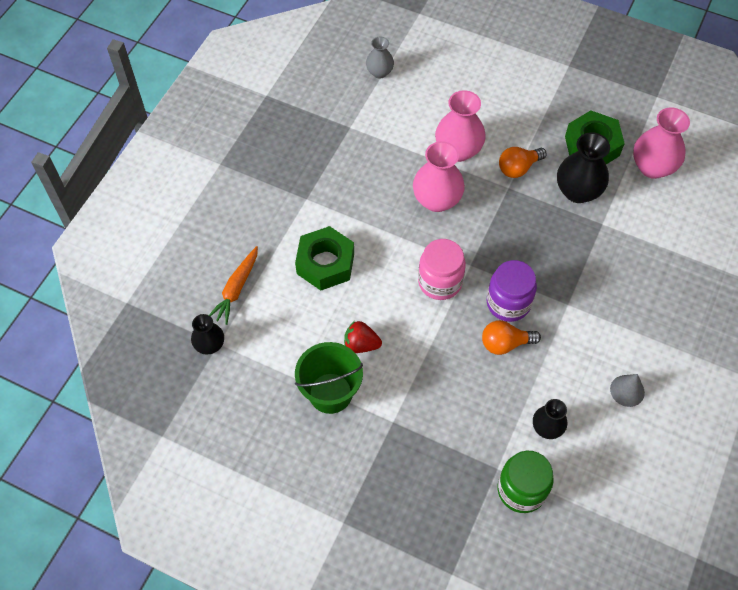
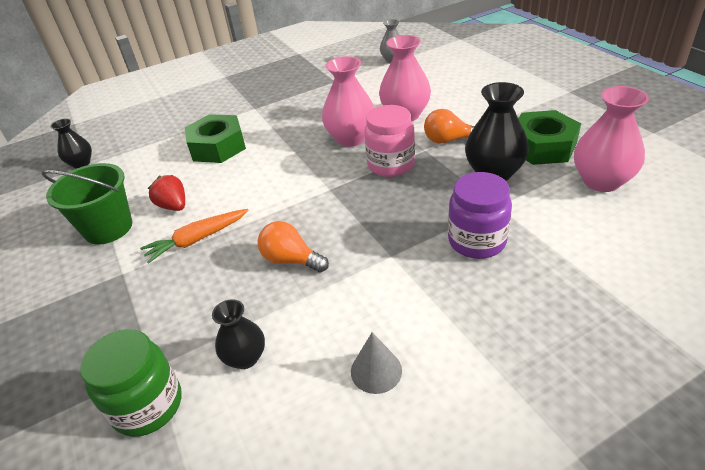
camera: 40 degrees right, 20 degrees down
orange carrot [209,246,258,325] -> orange carrot moved to [140,209,249,263]
pink jar [418,239,466,300] -> pink jar moved to [364,105,415,177]
purple jar [487,260,537,322] -> purple jar moved to [448,172,512,259]

